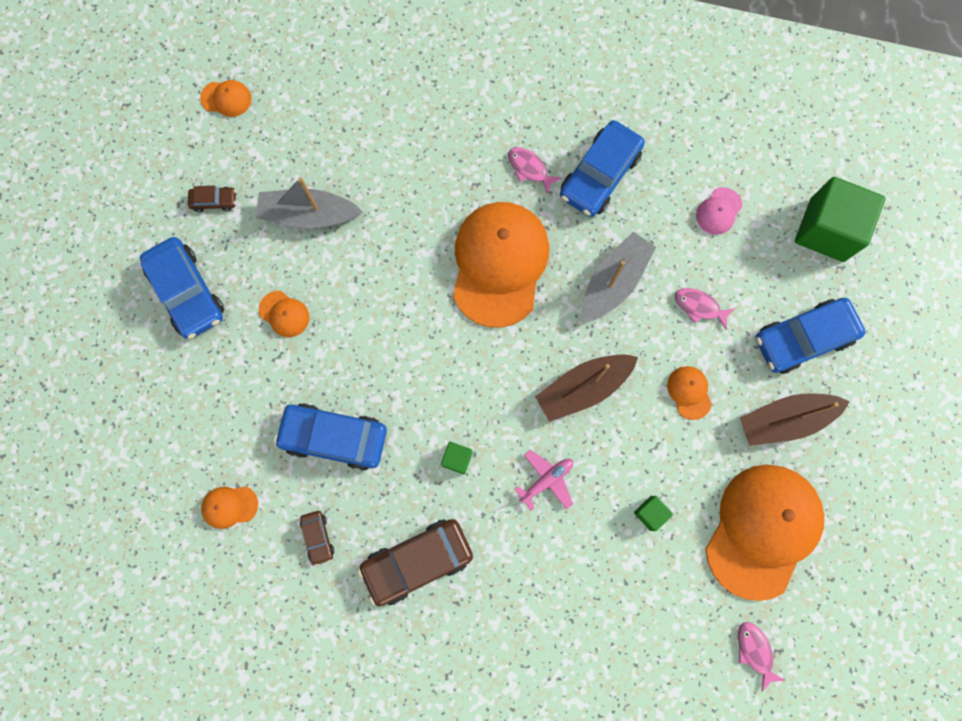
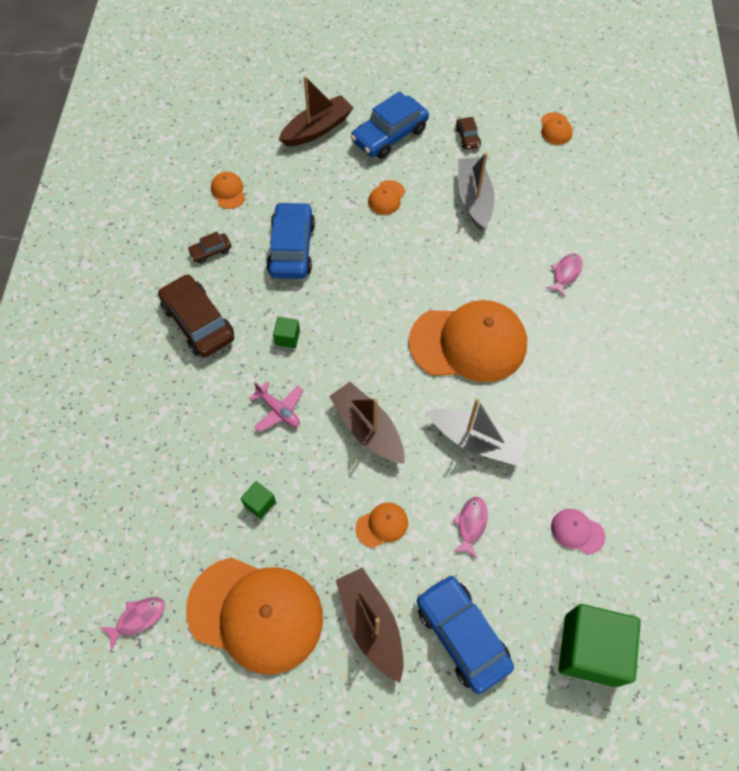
camera: 80 degrees right, 15 degrees down
pink fish [508,147,562,194] -> pink fish moved to [546,253,583,297]
blue car [560,120,645,217] -> none
none -> brown boat [279,76,354,147]

